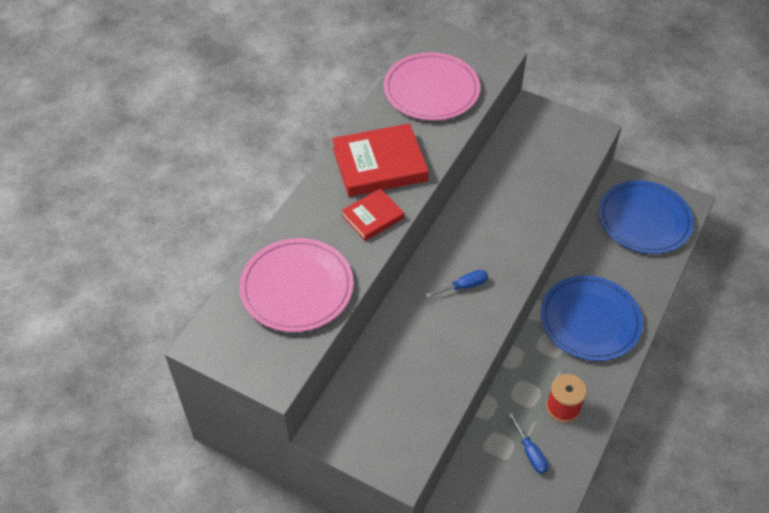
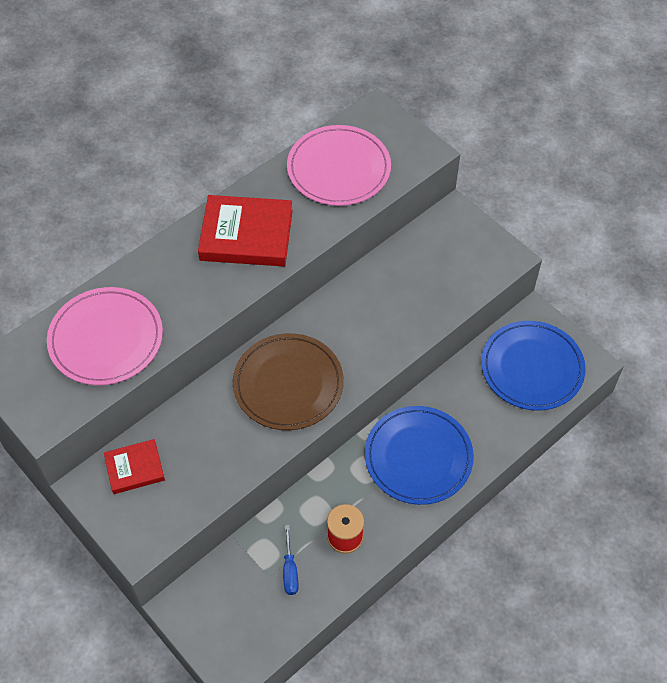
camera: 20 degrees right, 5 degrees up
red book [342,188,404,241] -> red book moved to [104,439,165,494]
blue screwdriver [425,270,488,298] -> brown plate [233,333,344,430]

